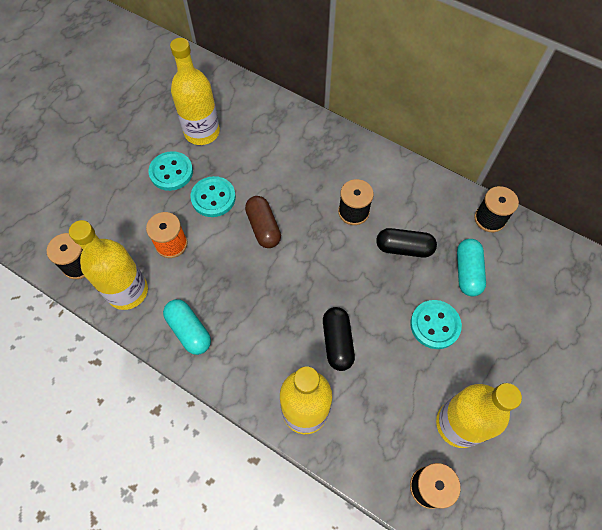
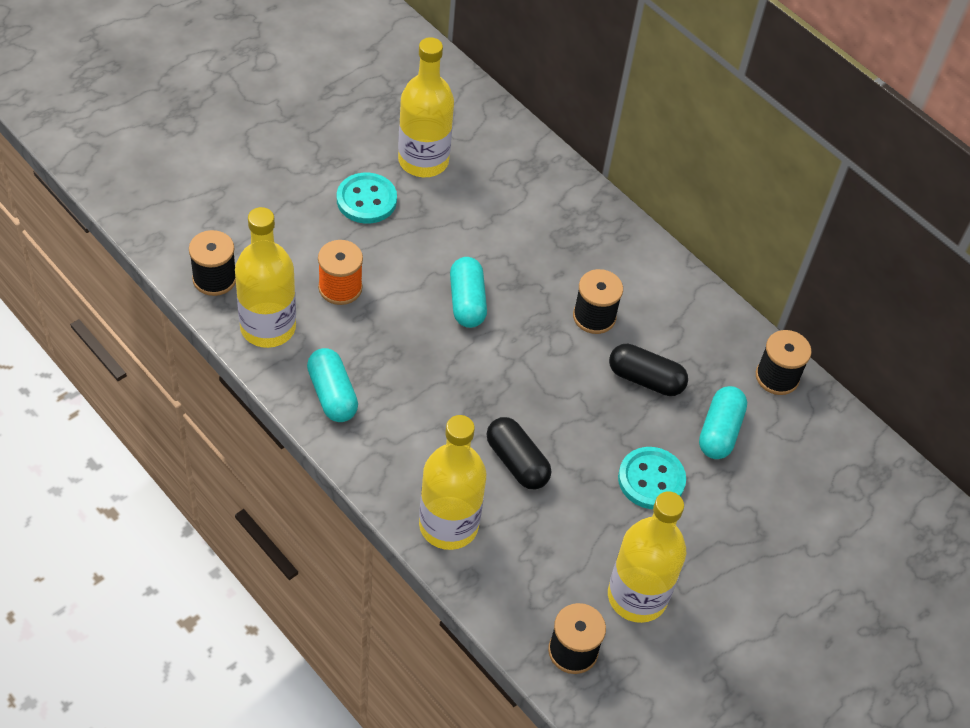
camera: 10 degrees right, 10 degrees down
turquoise button [190,176,236,217] -> none
brown capsule [245,196,281,248] -> turquoise capsule [450,257,487,328]
black capsule [323,307,355,371] -> black capsule turned 45 degrees counterclockwise [487,417,551,489]

